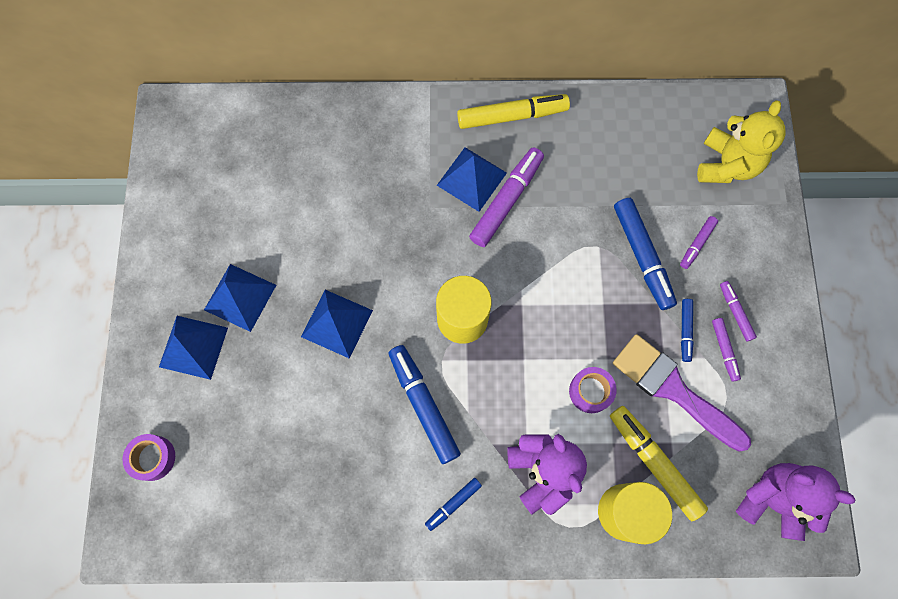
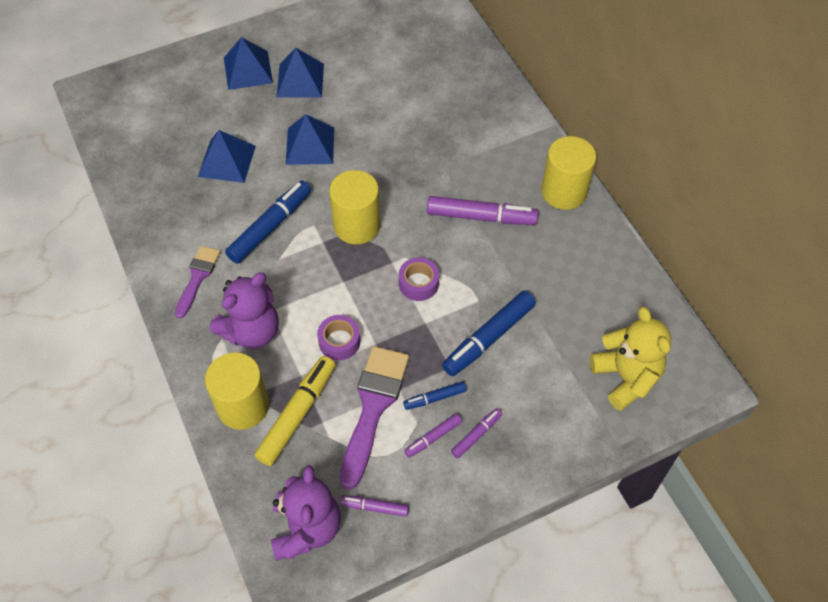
camera: 65 degrees right, 15 degrees down
purple tape [123,434,175,481] -> purple tape moved to [399,257,439,301]
blue marker [425,478,482,531] -> purple brush [175,246,220,319]
blue pyramid [437,147,507,212] -> blue pyramid moved to [198,130,256,183]
yellow marker [457,94,570,129] -> yellow cylinder [541,136,596,210]
purple marker [680,216,718,269] -> purple marker moved to [340,495,409,517]
yellow teddy bear [697,100,785,183] -> yellow teddy bear turned 105 degrees counterclockwise [590,306,671,411]

